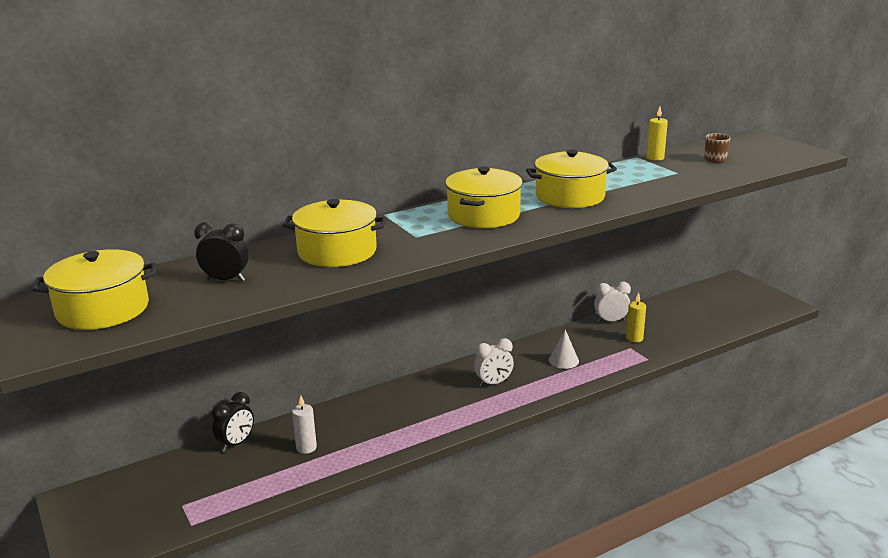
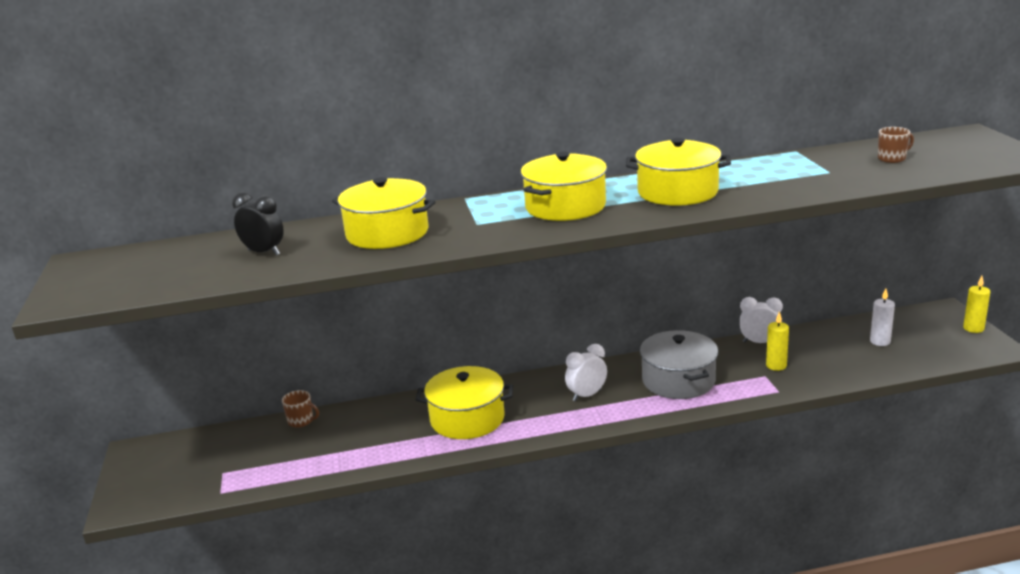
camera: 20 degrees right, 0 degrees up
yellow pot [33,249,156,330] -> yellow pot moved to [416,366,513,439]
black clock [212,392,254,452] -> brown mug [282,390,319,428]
white candle [292,396,317,454] -> white candle moved to [870,289,895,346]
white clock [474,338,514,387] -> white clock turned 150 degrees clockwise [565,344,607,402]
white cone [549,329,579,369] -> grey pot [640,330,718,399]
yellow candle [647,107,668,161] -> yellow candle moved to [963,276,990,333]

